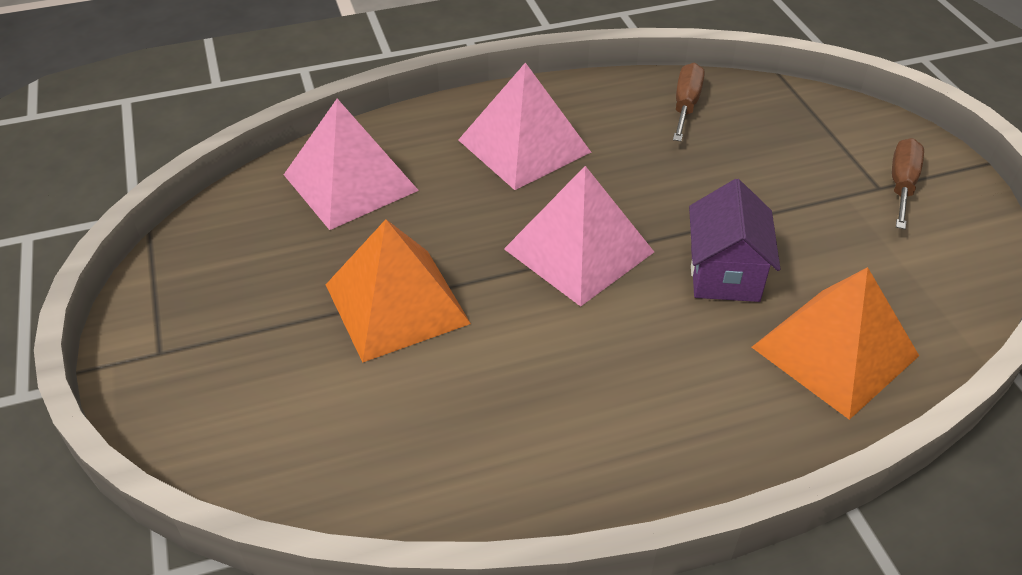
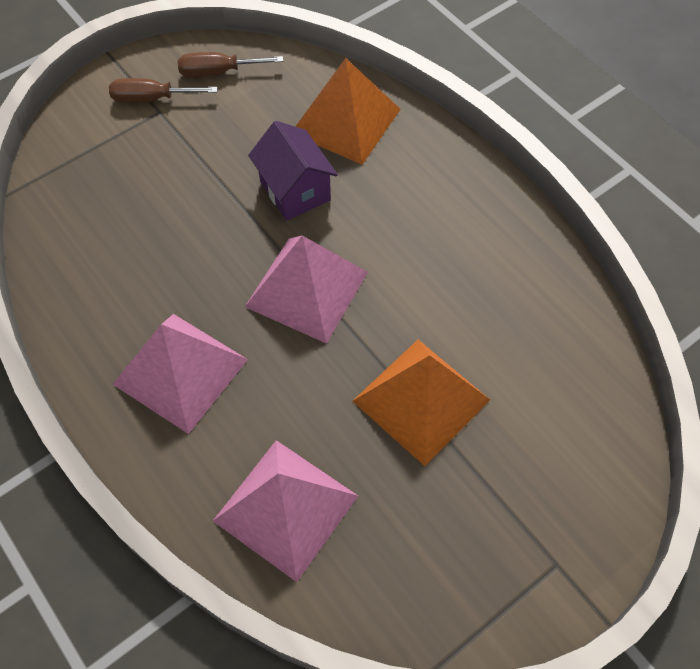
camera: 110 degrees left, 15 degrees up
brown screwdriver [673,63,705,141] -> brown screwdriver moved to [178,52,283,77]
purple house [689,179,780,302] -> purple house turned 75 degrees clockwise [248,121,338,221]

